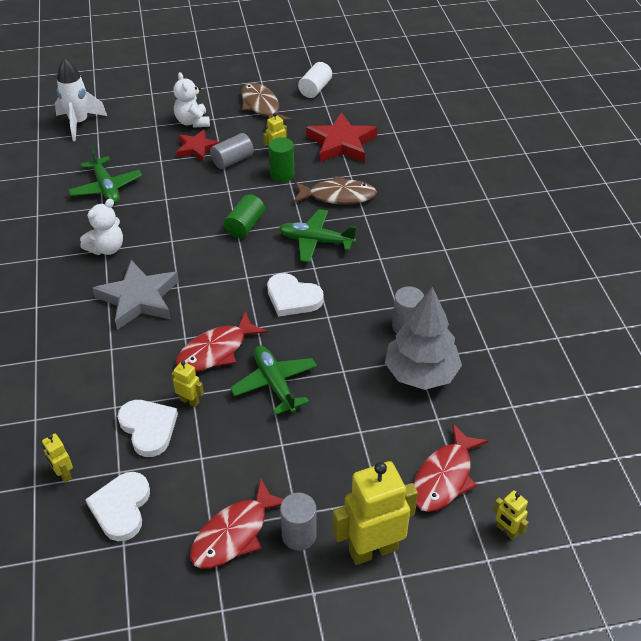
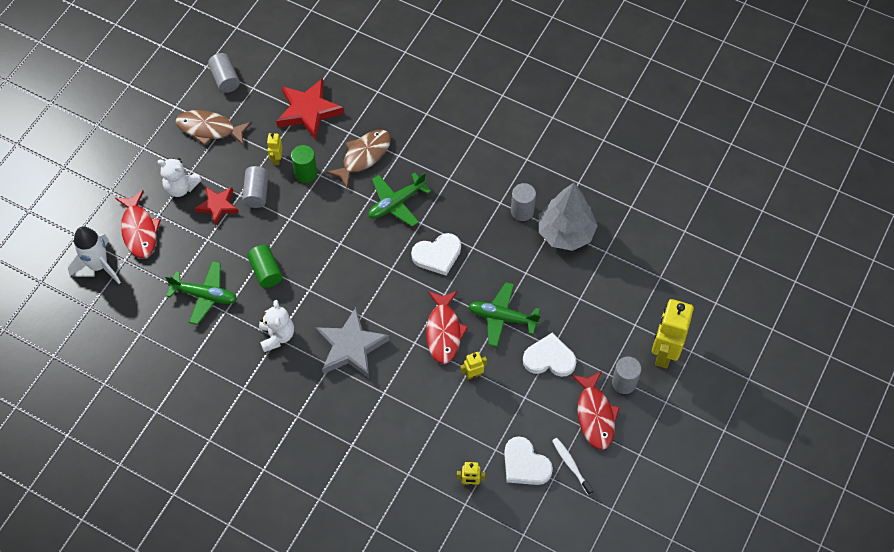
camera: 50 degrees left, 15 degrees up
white heart [117,400,178,457] -> white heart moved to [523,333,577,377]
green cylinder [224,194,265,238] -> green cylinder moved to [247,245,283,288]
white cylinder [298,62,332,98] -> grey cylinder [208,53,240,93]
red fish [414,423,489,512] -> red fish moved to [115,190,161,258]
yellow robot [493,490,529,540] -> none
none -> white toothbrush [552,438,594,495]

